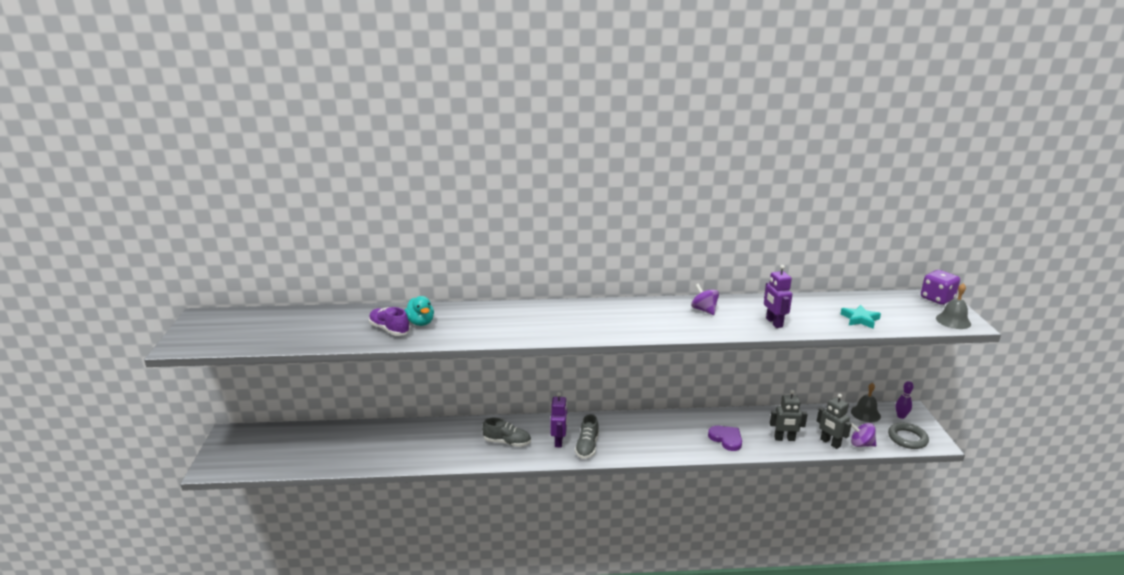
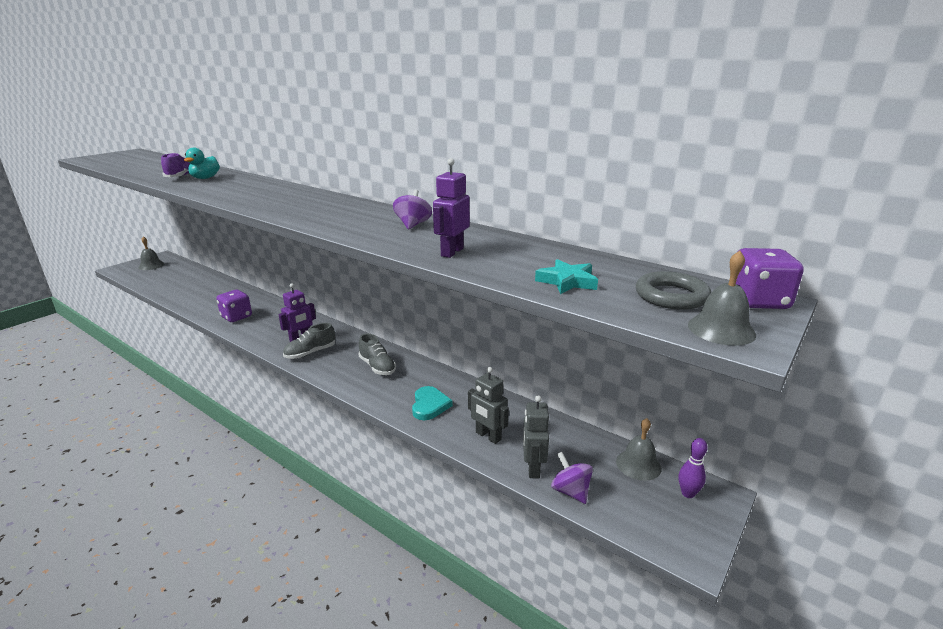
camera: 40 degrees right, 0 degrees up
grey shoe [482,418,531,447] -> grey shoe moved to [358,334,396,375]
purple heart [708,426,742,451] -> turquoise heart [412,386,453,420]
grey ring [888,423,929,449] -> grey ring moved to [636,271,711,310]
none -> grey bell [138,237,164,270]
none -> purple dice [216,290,252,322]

